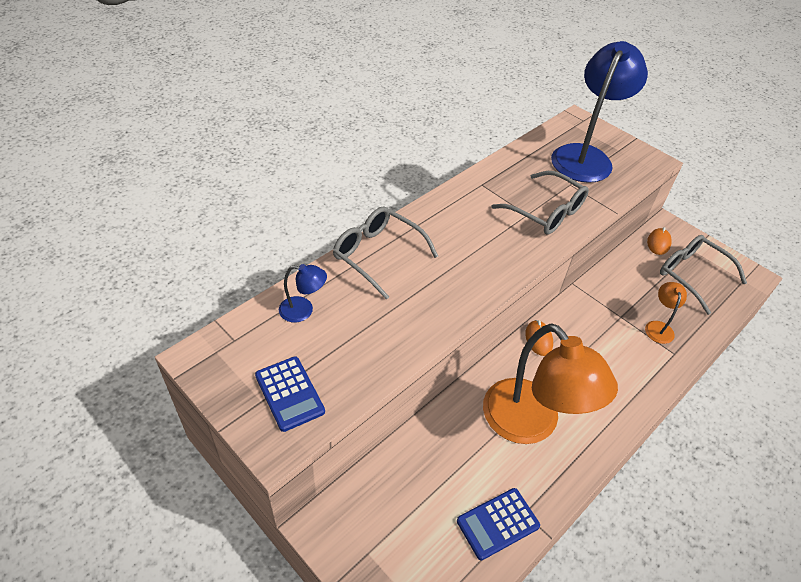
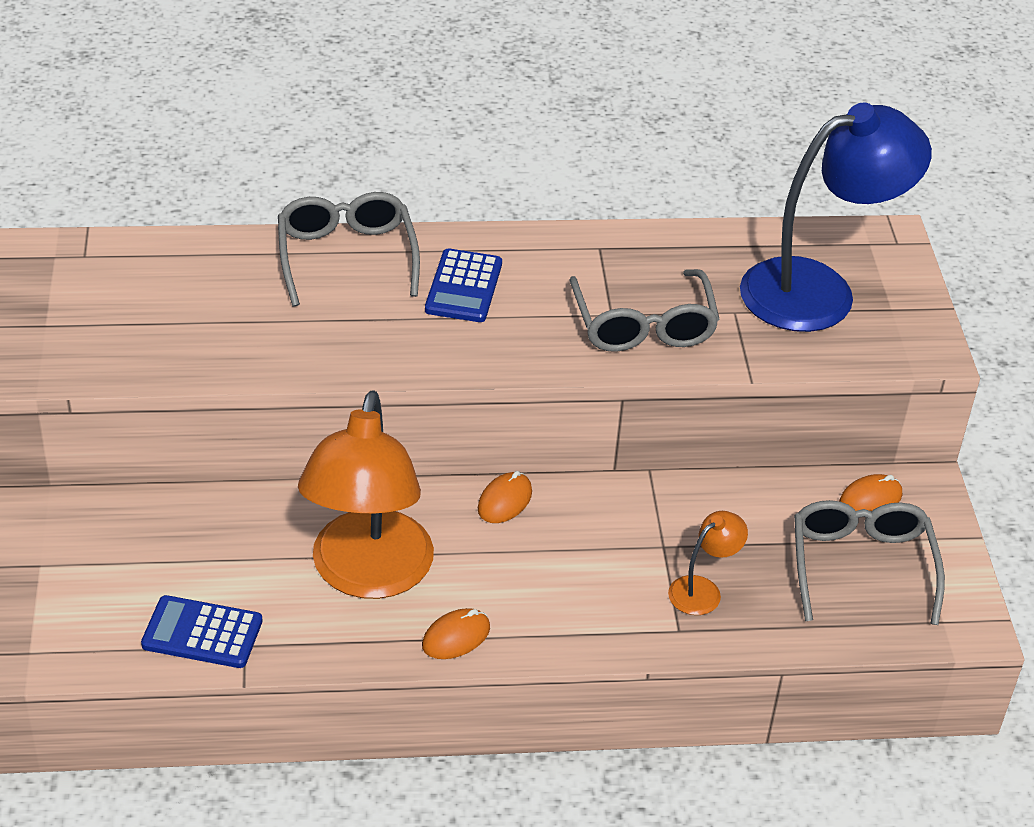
camera: 40 degrees right, 5 degrees down
blue calculator [255,357,325,432] -> blue calculator moved to [425,248,502,322]
blue lamp [279,264,327,323] -> none
none -> orange mouse [422,608,490,659]

